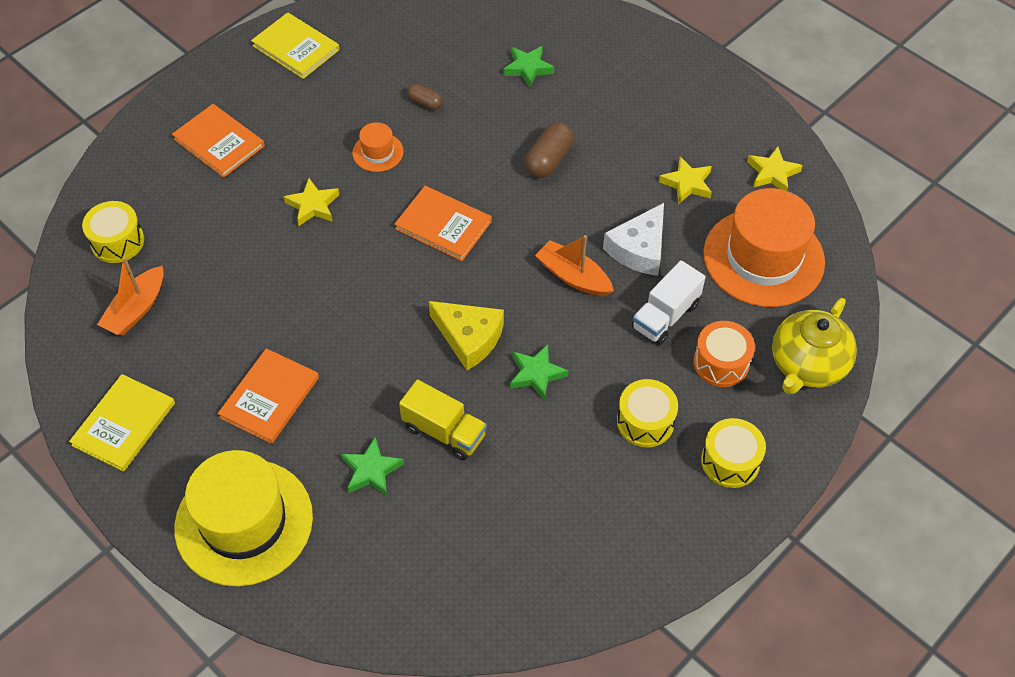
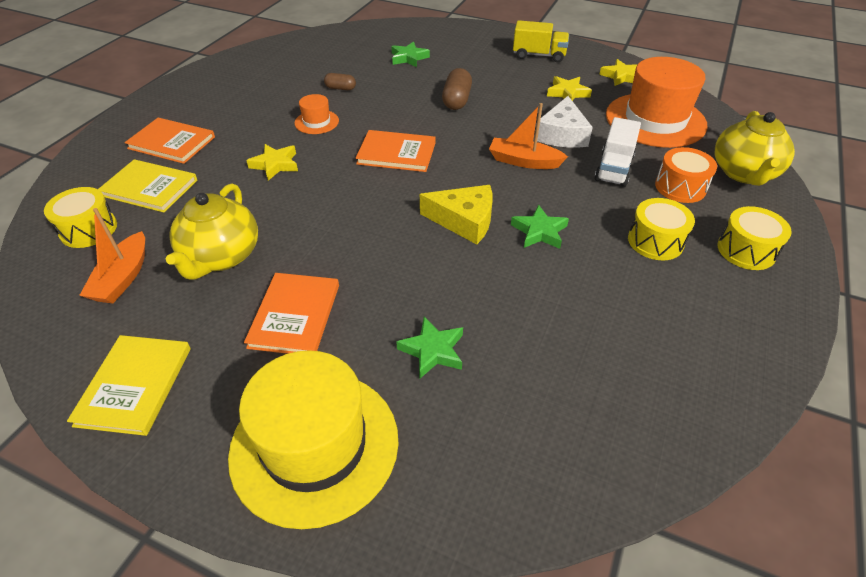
camera: 20 degrees left, 10 degrees down
yellow book [251,12,340,79] -> yellow book moved to [98,159,198,213]
yellow truck [399,380,487,460] -> yellow truck moved to [513,20,569,62]
none -> yellow teapot [166,184,258,280]

